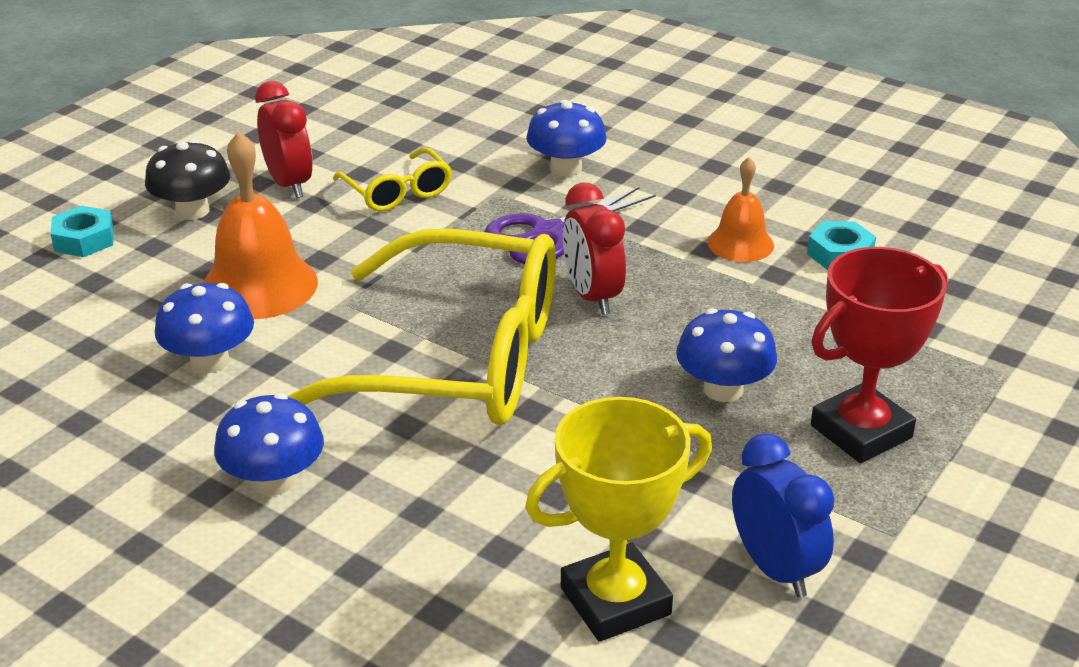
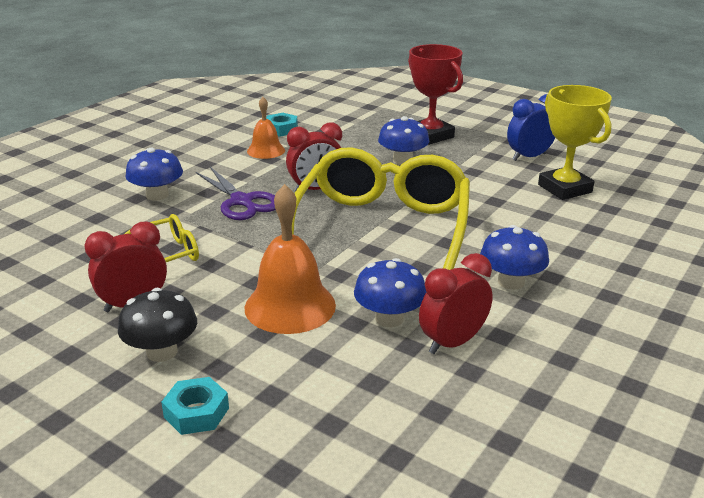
camera: 90 degrees left, 5 degrees down
none -> red clock [419,253,493,354]

